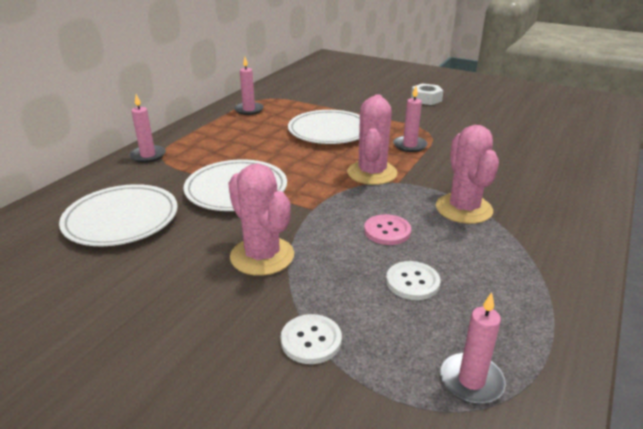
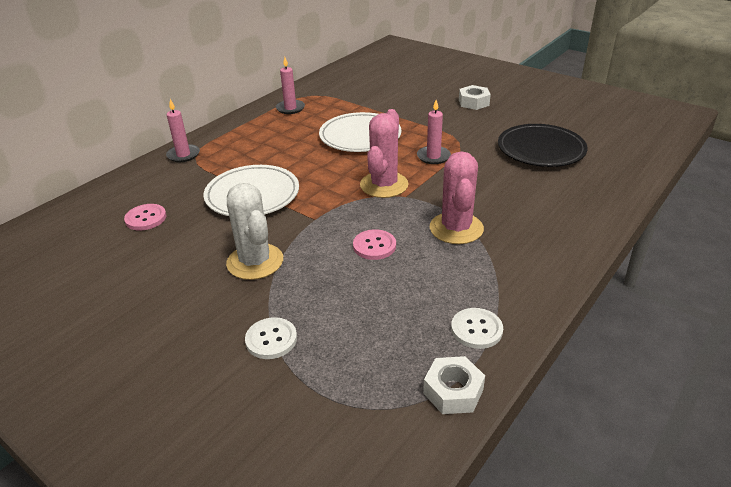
camera: 10 degrees right, 5 degrees up
white plate [59,184,178,246] -> pink button [124,204,166,231]
pink cactus [228,163,294,276] -> white cactus [226,183,283,280]
white button [386,261,440,300] -> white button moved to [451,308,503,349]
pink candle [440,292,506,404] -> none
none -> white nut [423,356,485,414]
none -> black plate [498,124,588,167]

